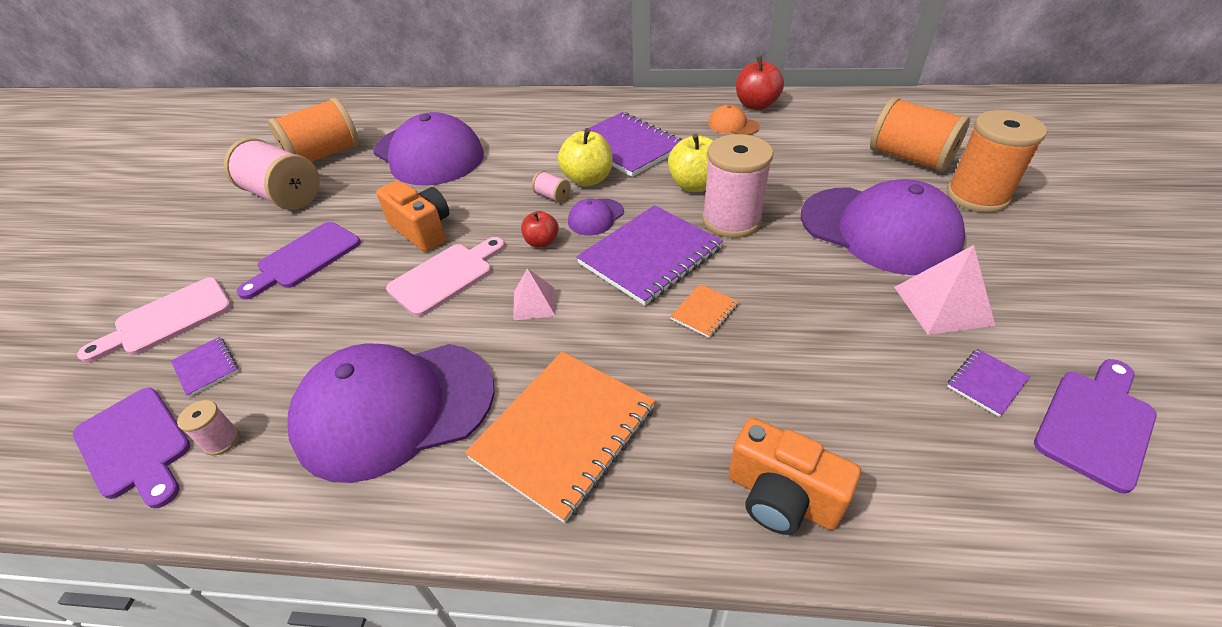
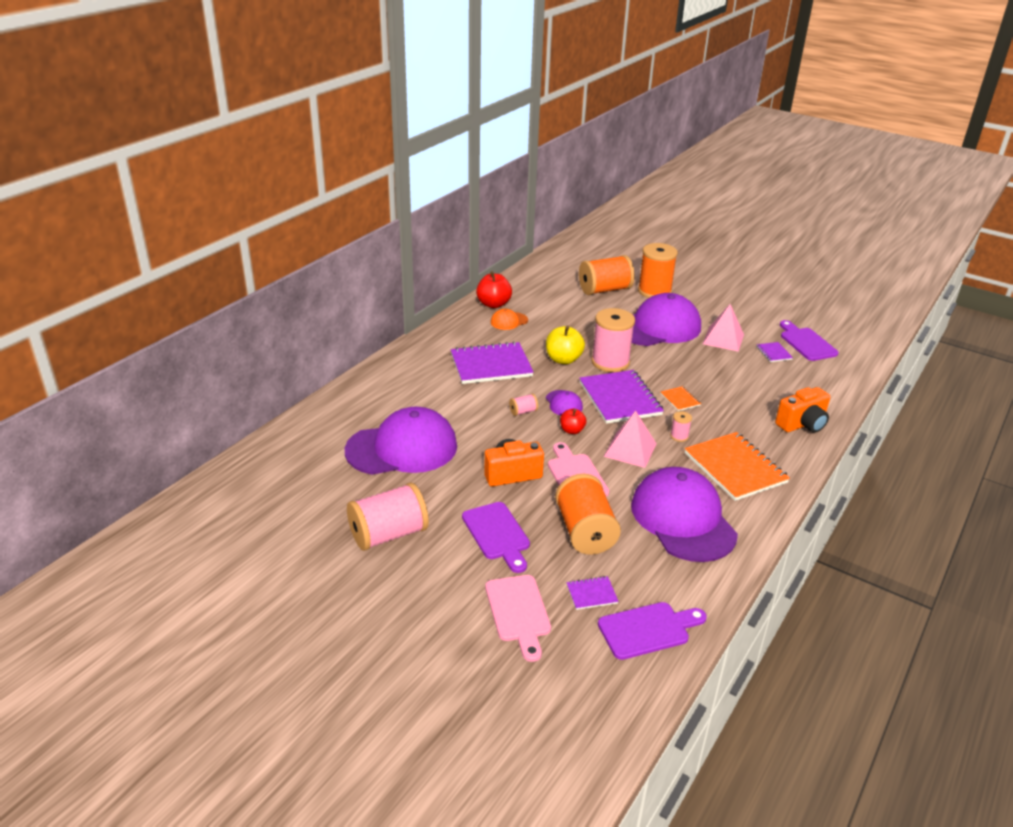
camera: 65 degrees left, 10 degrees down
pink spool [177,400,240,456] -> pink spool moved to [670,411,692,442]
orange spool [268,98,359,161] -> orange spool moved to [555,474,621,555]
purple cap [287,343,495,483] -> purple cap turned 150 degrees clockwise [631,467,738,562]
pink pyramid [513,268,556,321] -> pink pyramid [603,411,657,468], size x1.58
yellow apple [558,128,613,186] -> none

